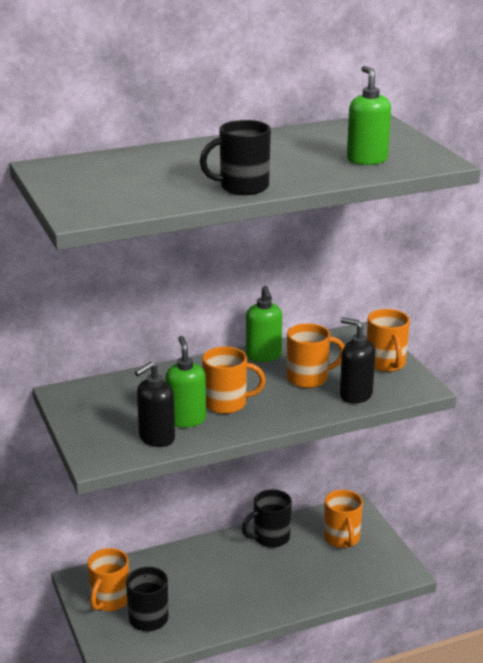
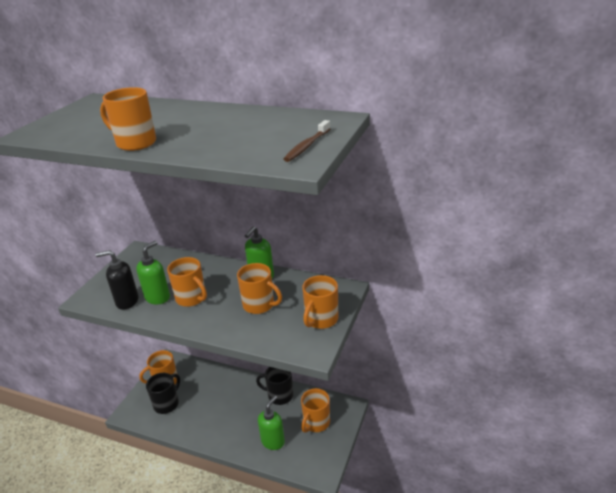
camera: 45 degrees right, 5 degrees up
black mug [200,120,271,195] -> orange mug [100,87,156,151]
black soap dispenser [340,317,375,404] -> none
green soap dispenser [347,66,391,165] -> green soap dispenser moved to [258,396,285,450]
none -> brown toothbrush [283,120,331,162]

